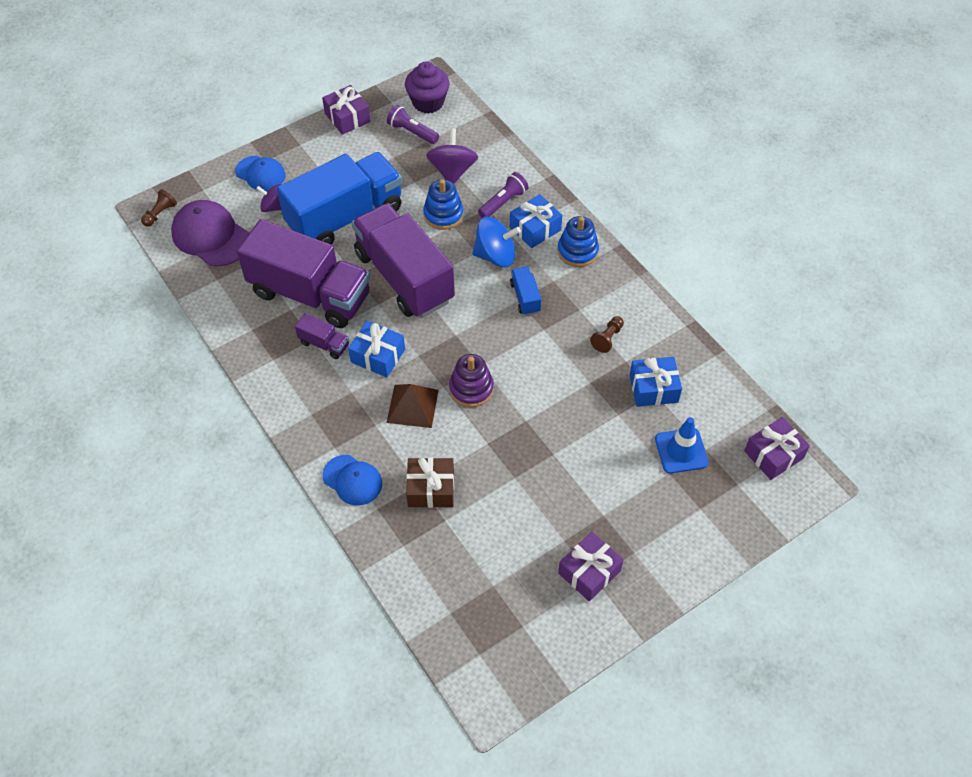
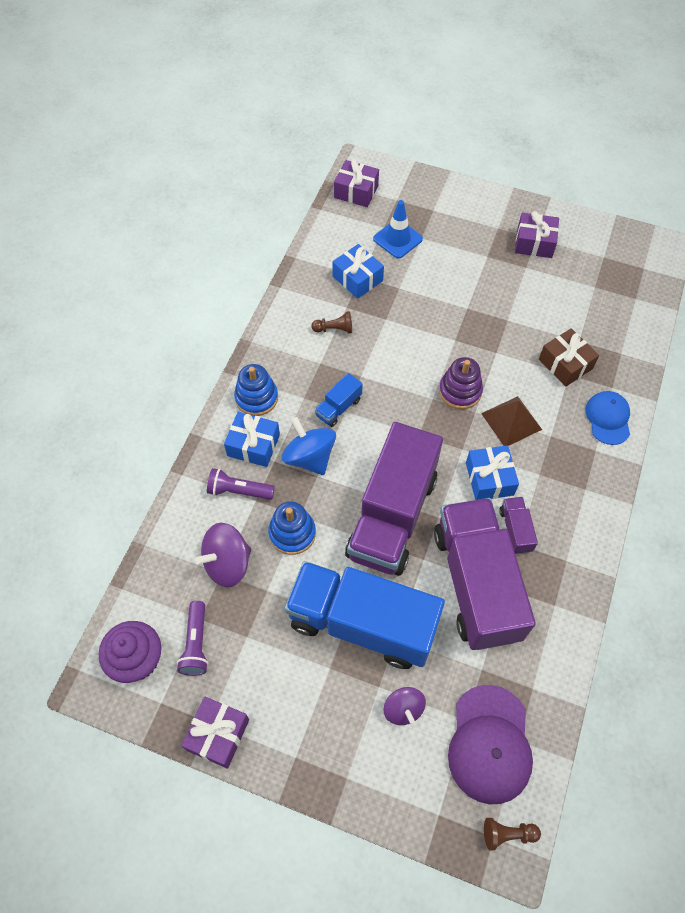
camera: 125 degrees left, 5 degrees up
blue cap [235,156,286,191] -> none

